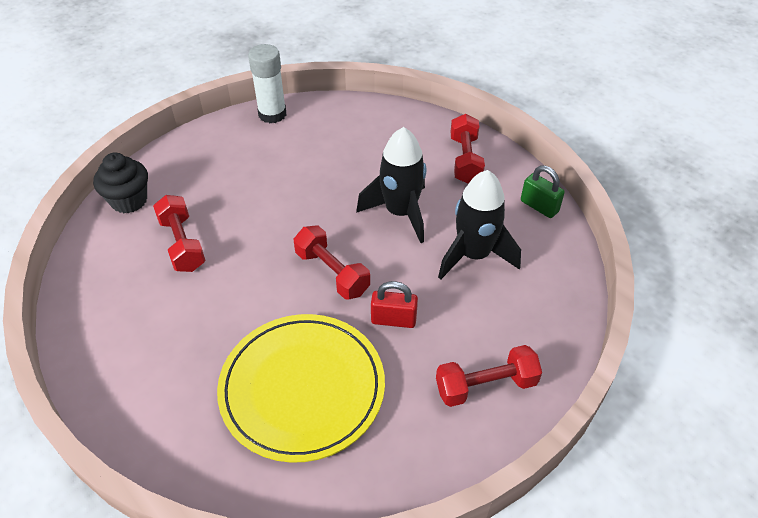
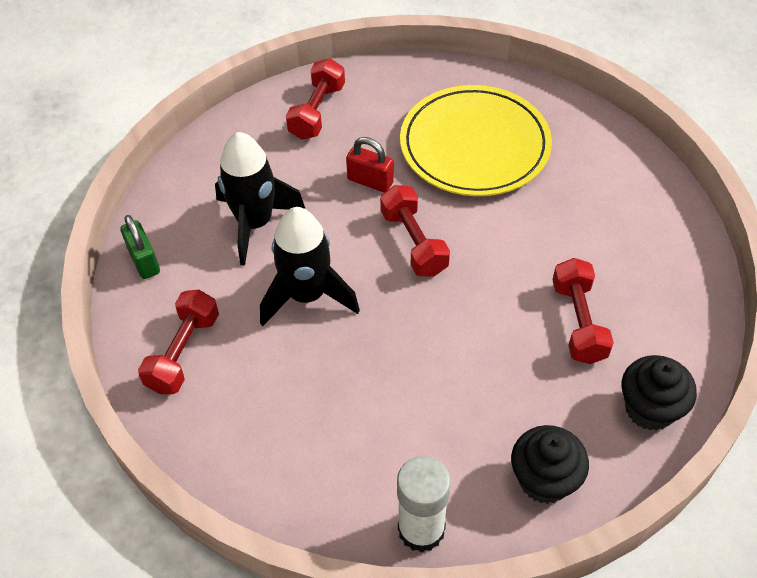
camera: 160 degrees left, 5 degrees up
red dumbbell [436,345,542,407] -> red dumbbell turned 75 degrees counterclockwise [286,58,345,140]
none -> black cupcake [511,425,589,504]

